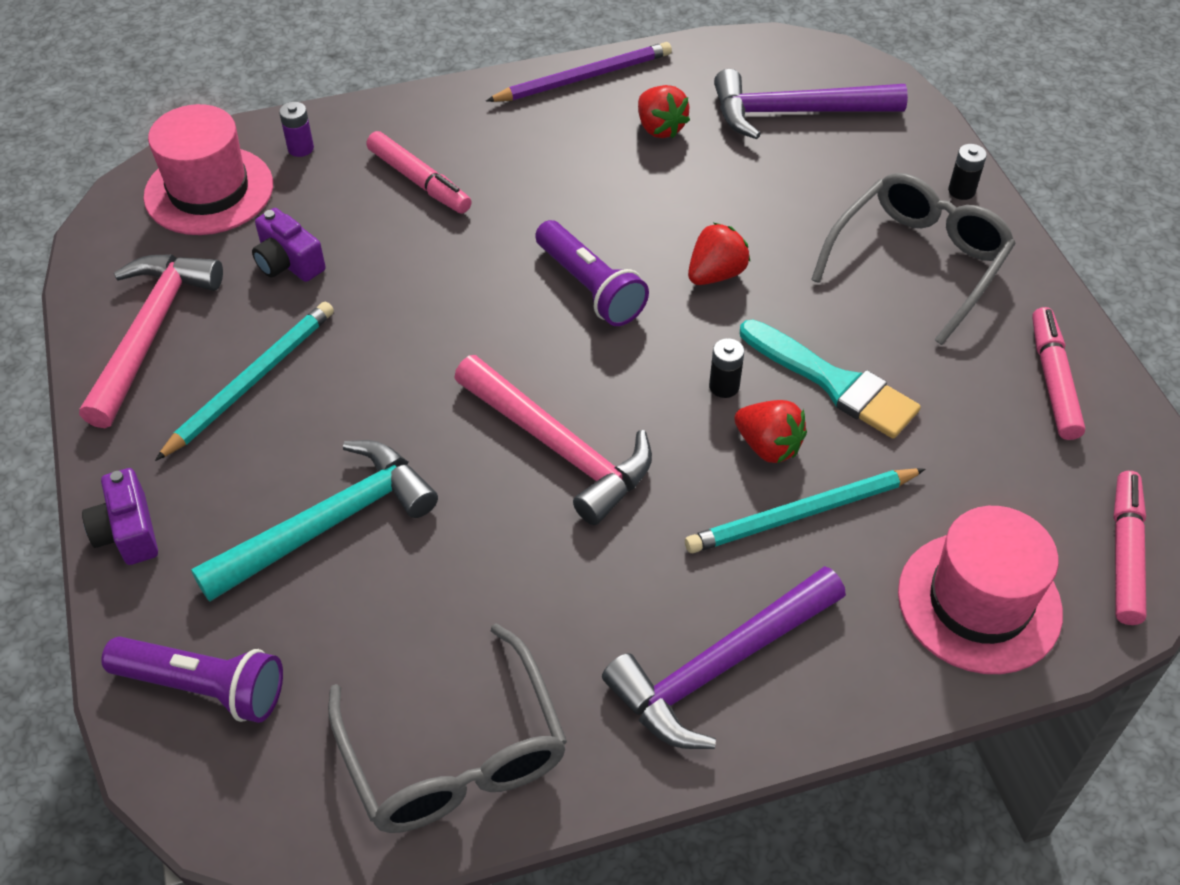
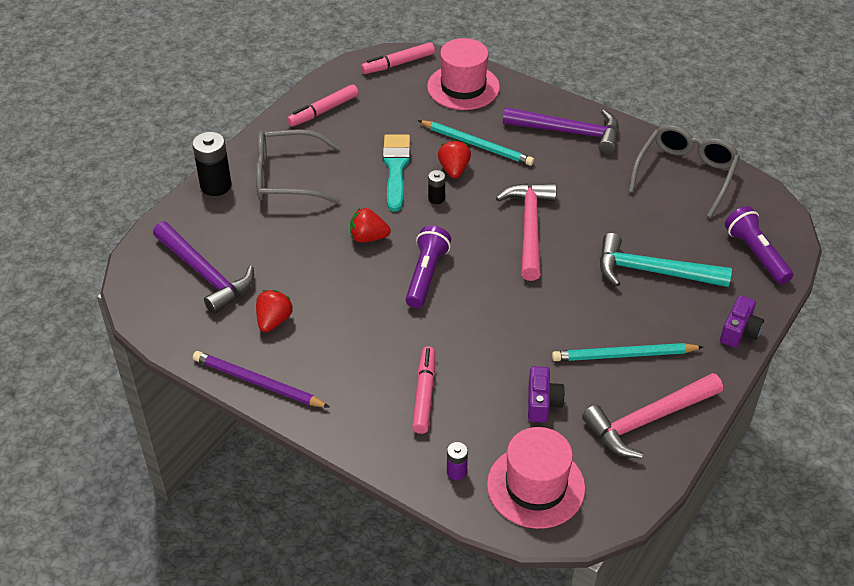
camera: 130 degrees left, 5 degrees down
black battery [948,144,987,200] -> black battery [192,132,232,196], size x1.88

